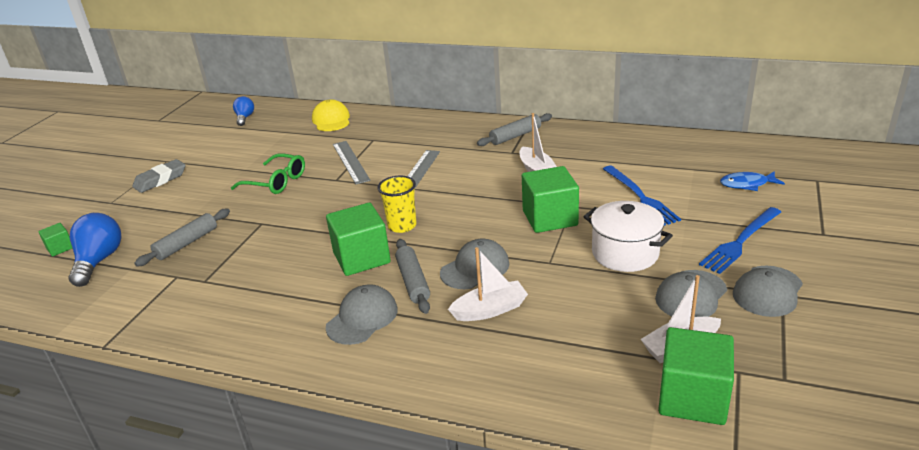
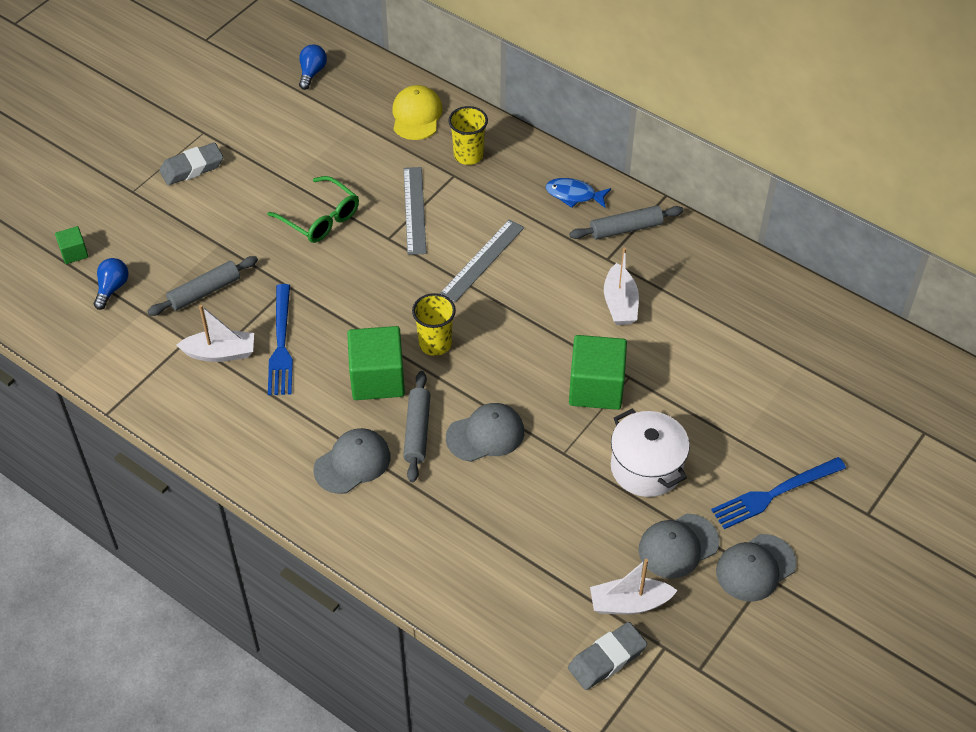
camera: 15 degrees right, 20 degrees up
blue light bulb [68,213,122,287] -> blue light bulb [94,258,128,310], size x0.60
white boat [448,247,528,321] -> white boat moved to [177,305,254,362]
blue fork [603,166,681,226] -> blue fork moved to [268,284,293,395]
green cube [658,327,734,425] -> grey eraser [568,622,647,690]
blue fish [720,171,785,191] -> blue fish moved to [546,178,611,208]
none -> yellow cup [448,106,488,165]

